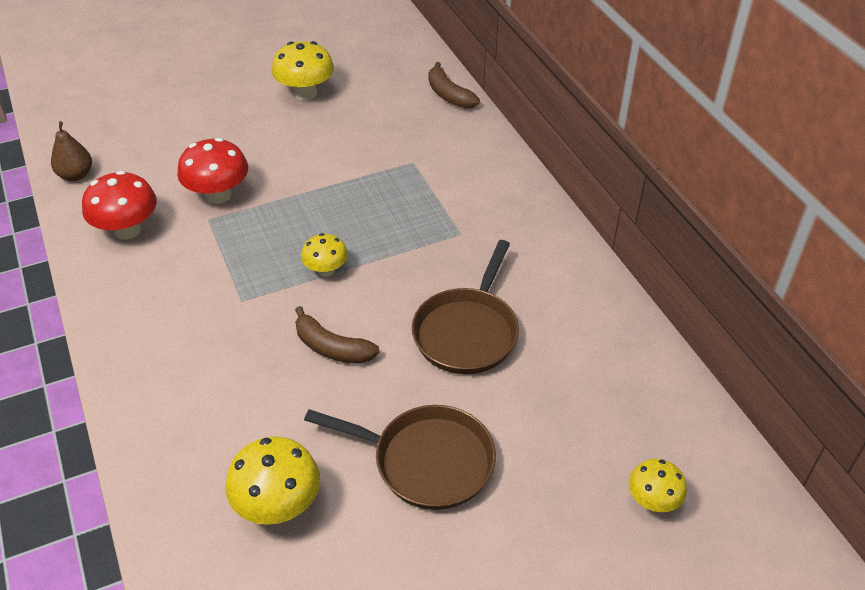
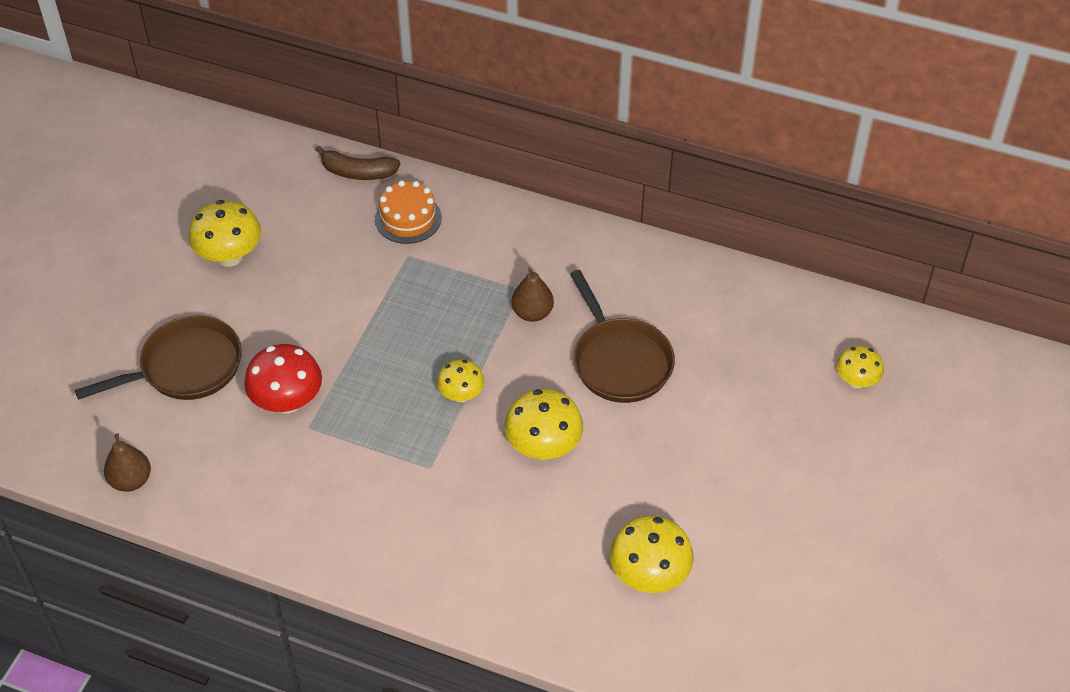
camera: 45 degrees left, 5 degrees up
red mushroom [82,171,157,240] -> none
brown banana [295,306,379,364] -> yellow mushroom [504,389,583,460]
brown pan [304,405,496,510] -> brown pan moved to [75,315,242,400]
none -> orange cake [375,180,442,244]
none -> brown pear [512,268,554,322]

